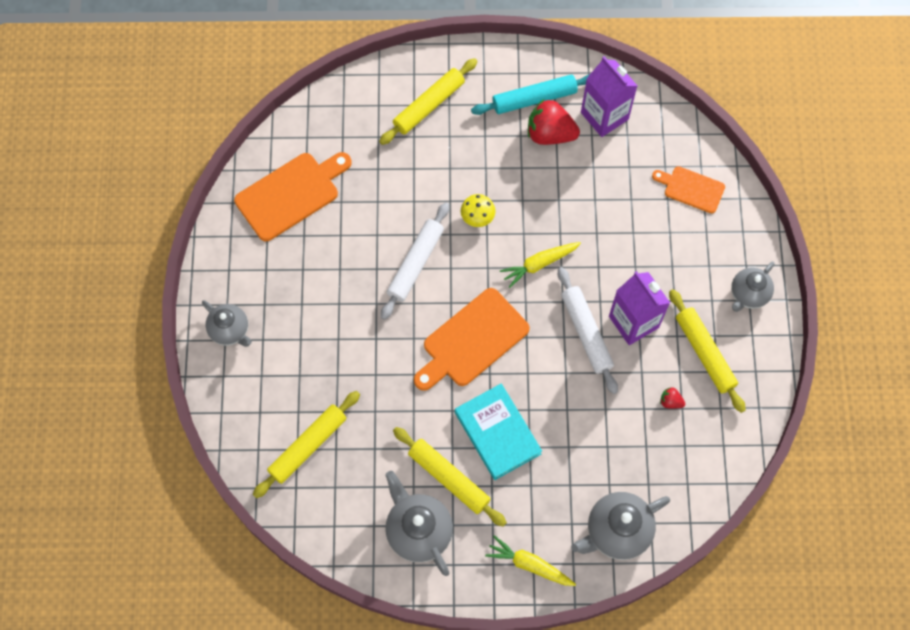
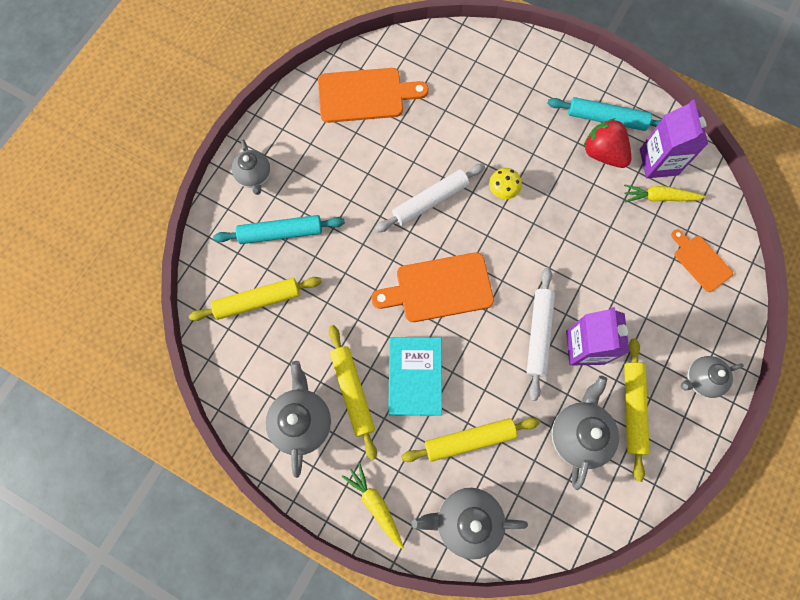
camera: 30 degrees right, 5 degrees up
yellow rolling pin [379,58,477,145] -> yellow rolling pin moved to [401,418,540,462]
yellow carrot [500,242,581,288] -> yellow carrot moved to [624,184,706,203]
red strawberry [660,387,685,409] -> grey teapot [552,376,619,490]
none -> turquoise rolling pin [213,215,345,244]

